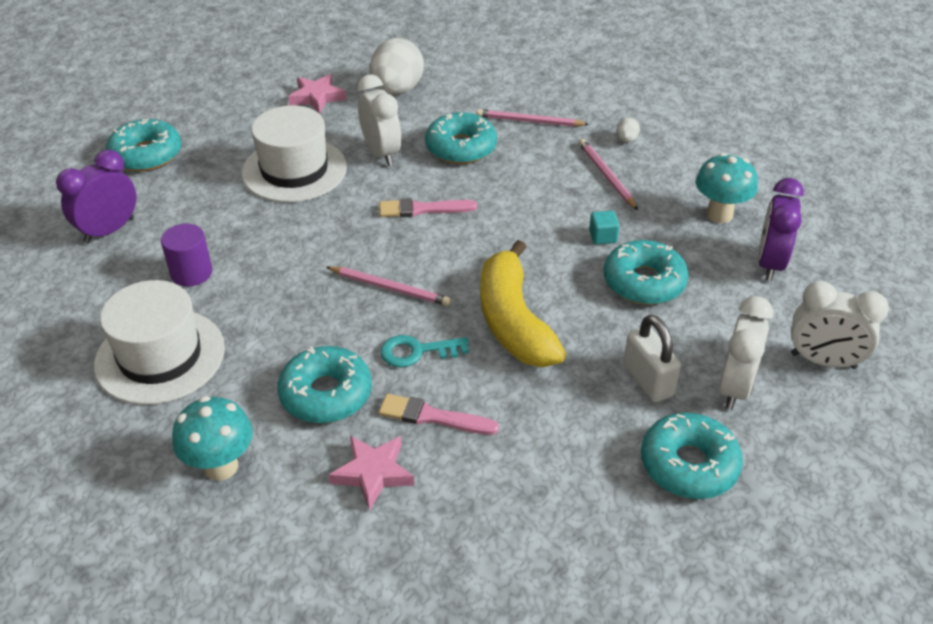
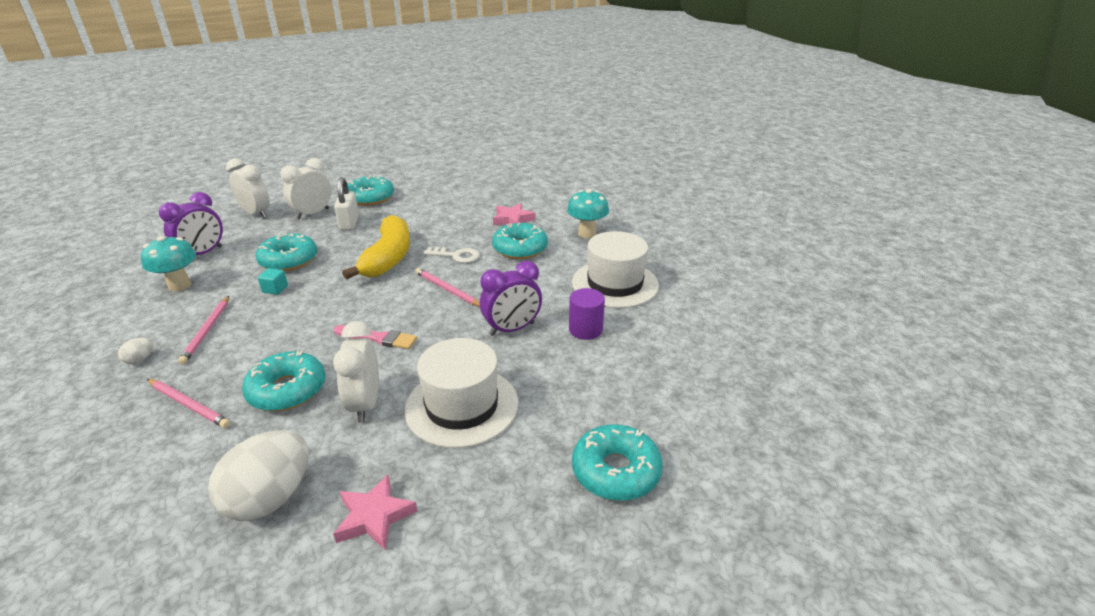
camera: 160 degrees left, 10 degrees down
purple clock [56,150,136,244] -> purple clock moved to [480,261,542,336]
pink brush [379,394,499,435] -> none
turquoise key [380,335,469,367] -> white key [424,247,480,263]

